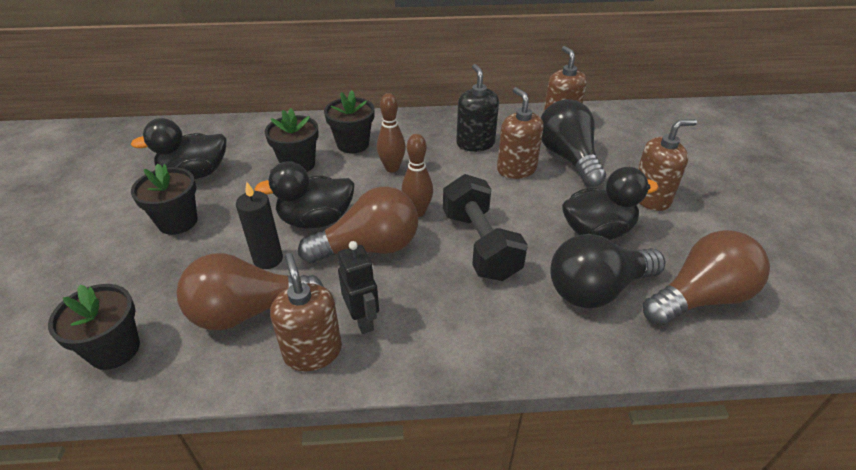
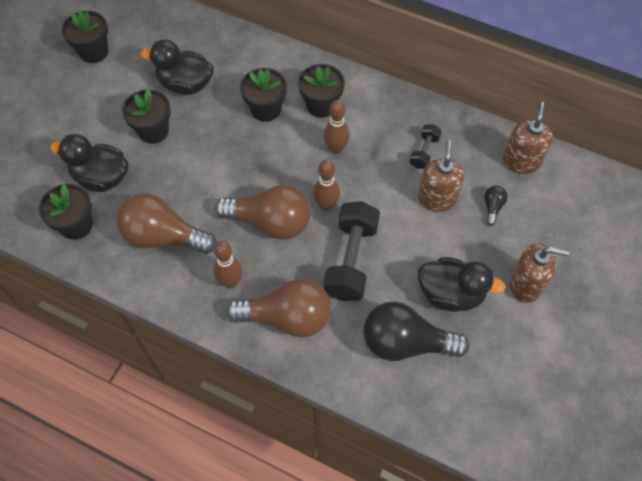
camera: 30 degrees right, 20 degrees up
black candle [236,182,283,269] -> none
black duck [254,161,354,229] -> black duck moved to [50,134,129,192]
brown soap dispenser [270,253,342,372] -> none
black robot [338,241,379,334] -> brown bowling pin [214,241,243,288]
black soap dispenser [456,64,499,152] -> black dumbbell [410,124,442,169]
black light bulb [541,99,606,187] -> black light bulb [484,186,508,226], size x0.43
brown light bulb [643,230,770,326] -> brown light bulb moved to [226,279,331,337]
none -> black flower pot [62,11,108,63]

